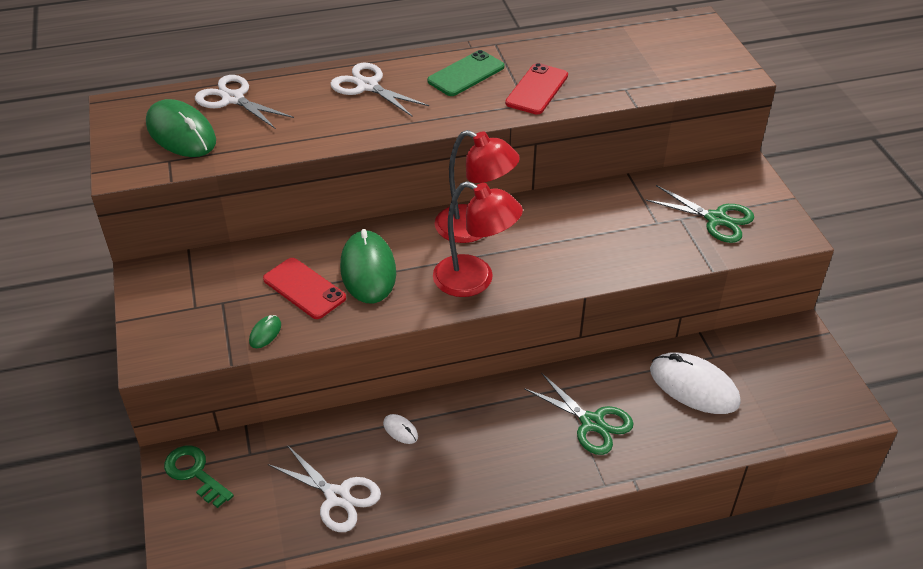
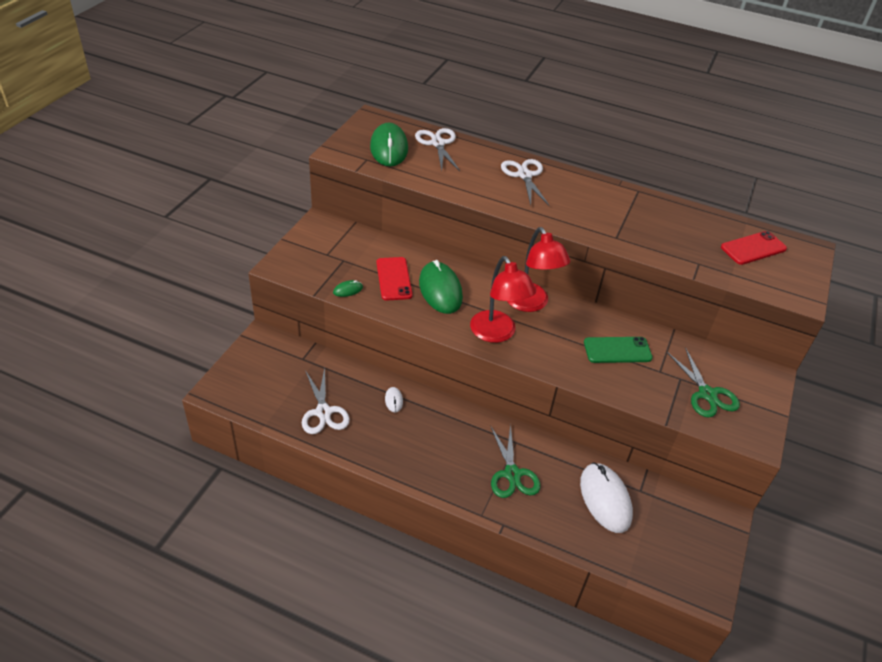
camera: 35 degrees right, 0 degrees up
green key [164,445,234,508] -> none
green mouse [340,229,396,304] -> green mouse turned 45 degrees counterclockwise [419,260,463,314]
green phone [427,50,505,96] -> green phone moved to [584,337,653,363]
red phone [505,63,568,115] -> red phone moved to [721,231,787,265]

